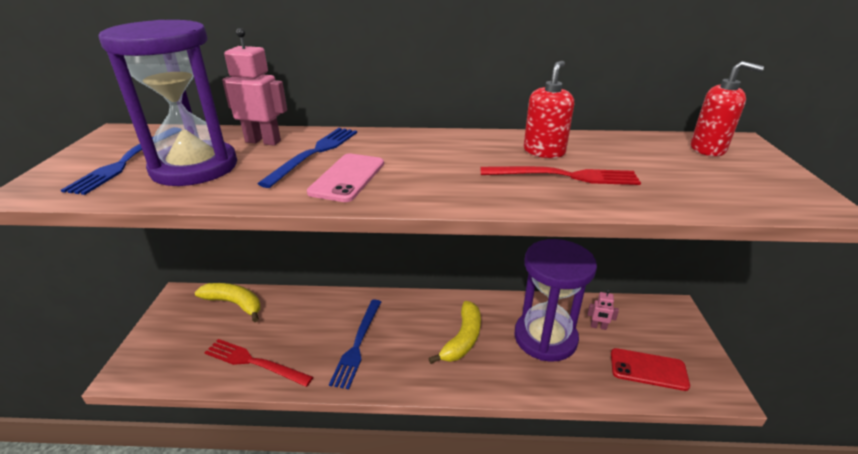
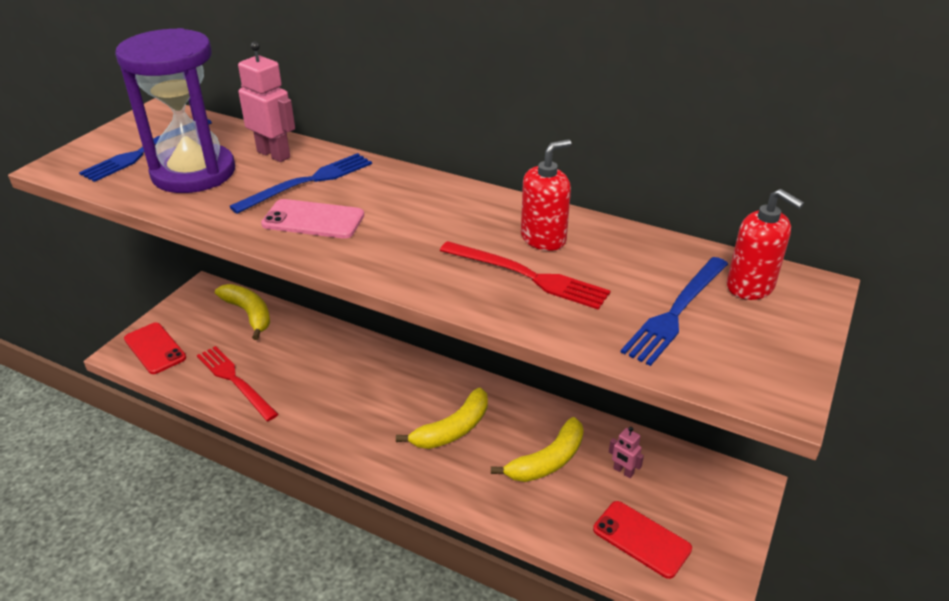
camera: 25 degrees right, 5 degrees up
pink phone [307,153,384,202] -> pink phone turned 60 degrees clockwise [261,199,364,239]
blue fork [329,300,381,389] -> blue fork moved to [621,257,728,366]
purple hourglass [514,239,597,362] -> yellow banana [491,417,584,482]
none -> red phone [124,322,186,374]

